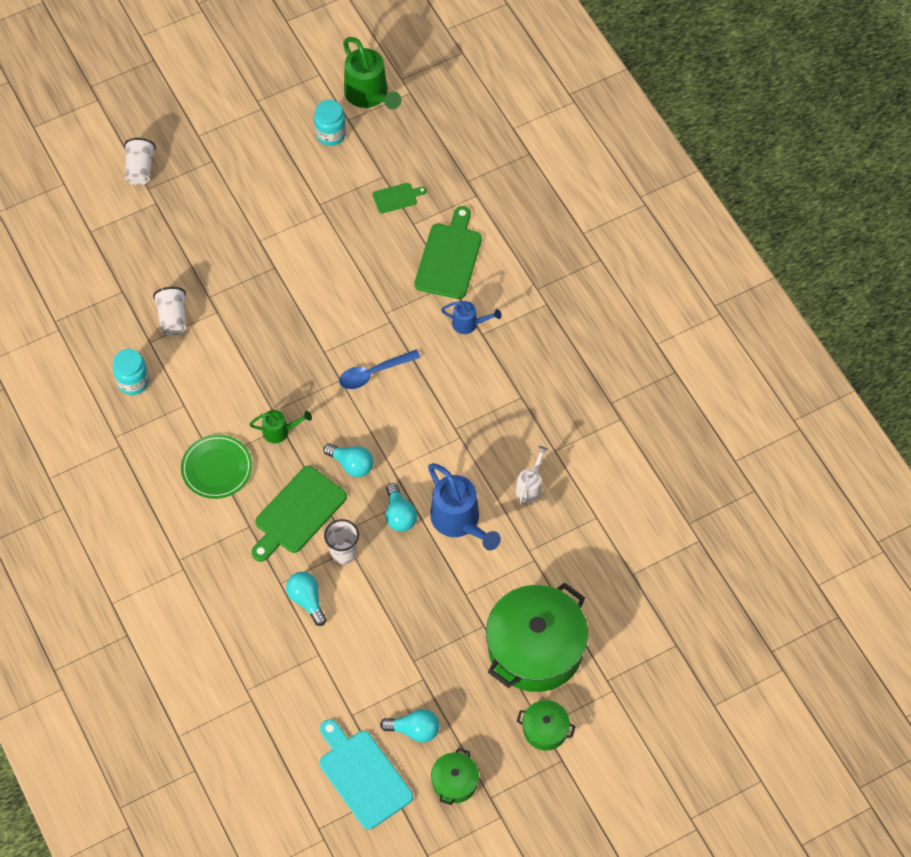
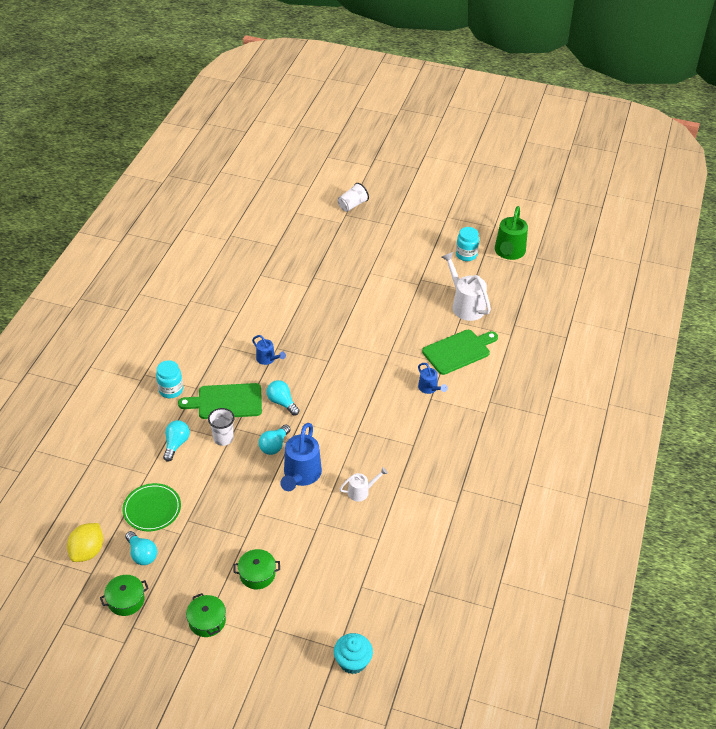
camera: 45 degrees right, 15 degrees down
turquoise jar [113,349,149,395] -> turquoise jar moved to [156,360,183,398]
white cup [153,287,186,336] -> none
green plate [181,435,252,499] -> green plate moved to [122,483,181,531]
green watering can [249,410,312,443] -> blue watering can [252,335,286,365]
turquoise cutting board [319,719,413,829] -> yellow lemon [67,523,103,562]
turquoise light bulb [323,443,373,477] -> turquoise light bulb turned 150 degrees clockwise [267,380,300,416]
blue spoon [339,350,421,389] -> none
green cutting board [373,183,427,214] -> white watering can [442,252,491,321]
green pot [486,582,588,692] -> green pot [234,549,280,589], size x0.46
none -> turquoise cupcake [334,633,373,674]

